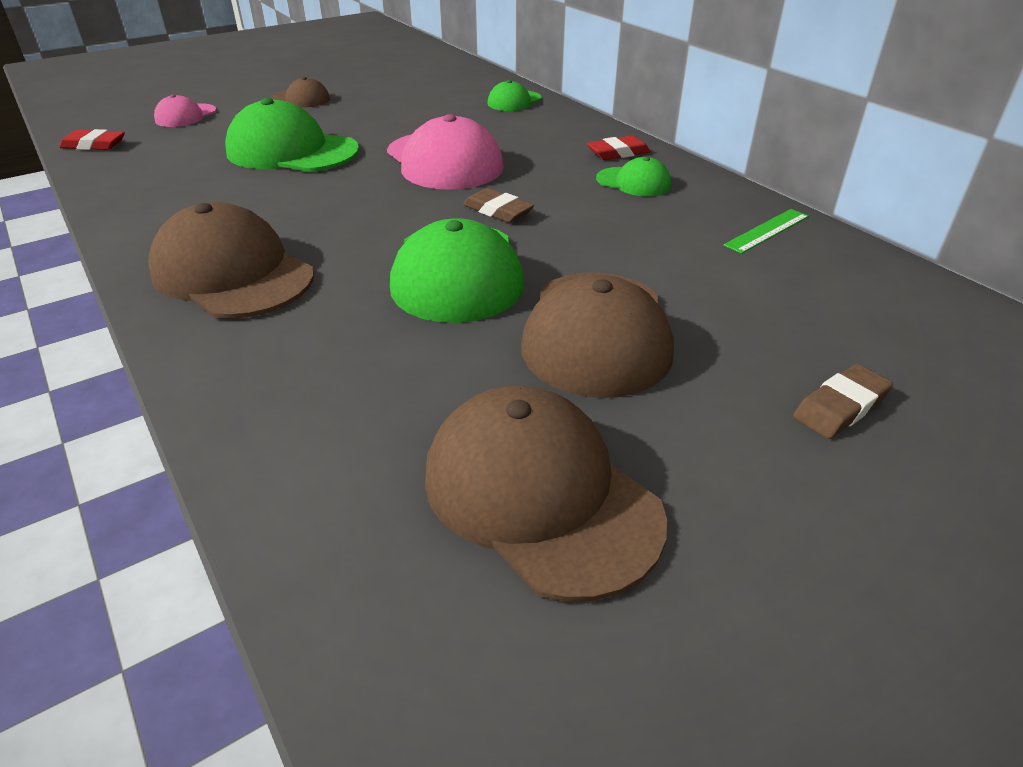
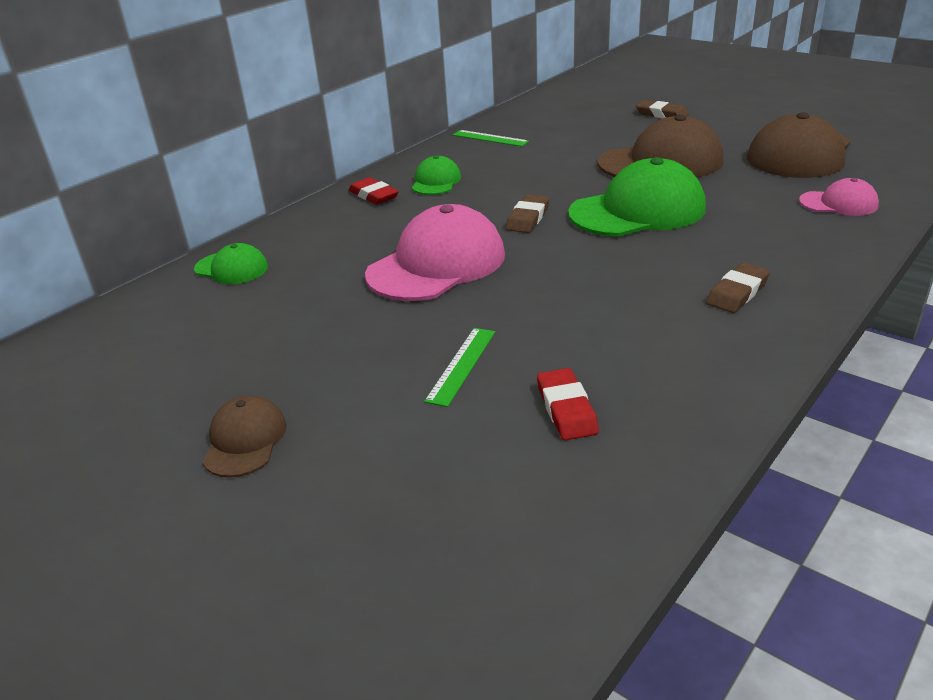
camera: 105 degrees left, 5 degrees down
red eraser [59,129,125,150] -> red eraser moved to [537,368,599,441]
brown cap [148,202,314,319] -> brown eraser [706,262,770,313]
pink cap [154,94,217,127] -> pink cap moved to [799,178,879,216]
green cap [225,98,359,172] -> green ruler [424,328,495,407]

